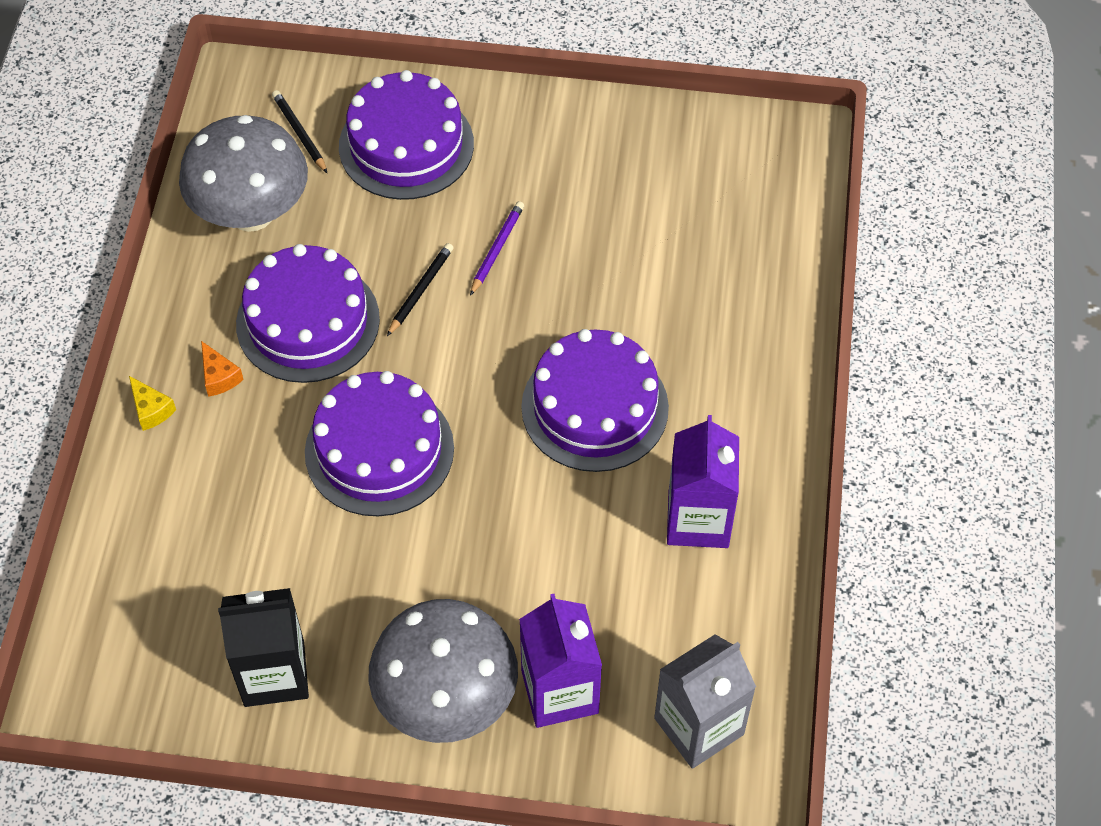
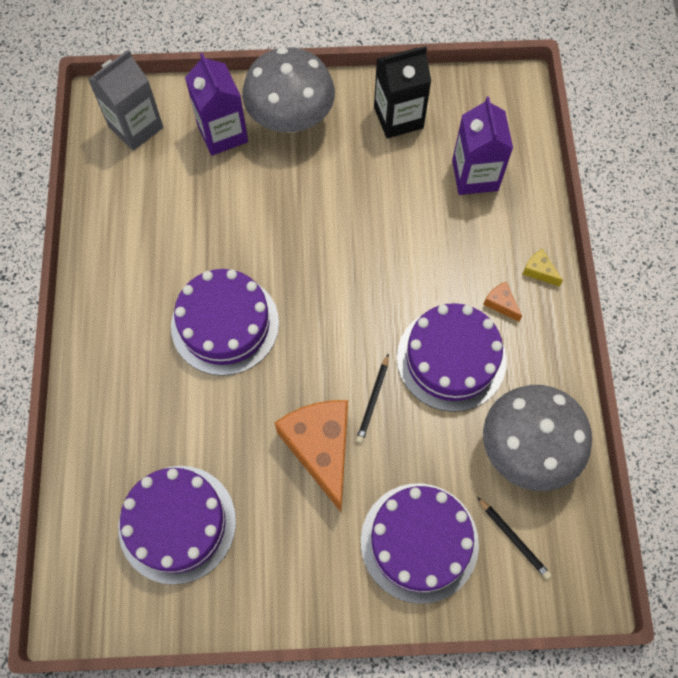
camera: 170 degrees right, 10 degrees up
purple cake [305,371,454,516] -> purple cake moved to [118,466,236,585]
purple pencil [470,201,524,296] -> orange cheese [275,400,348,512]
purple carton [667,415,739,548] -> purple carton moved to [452,96,513,195]

